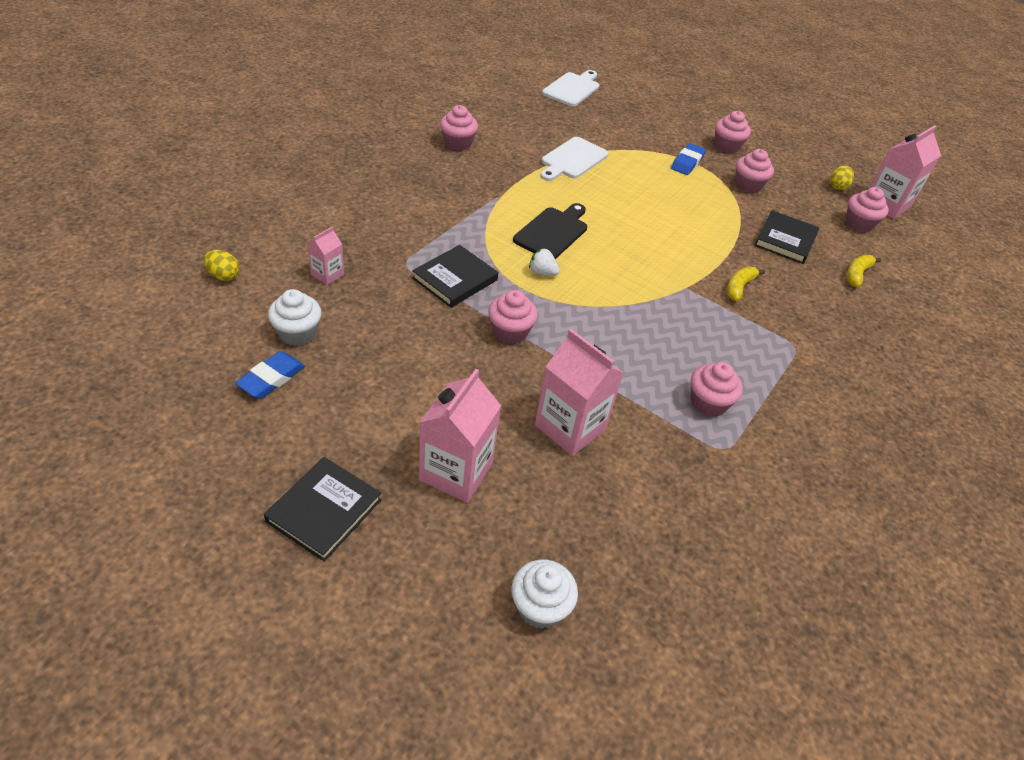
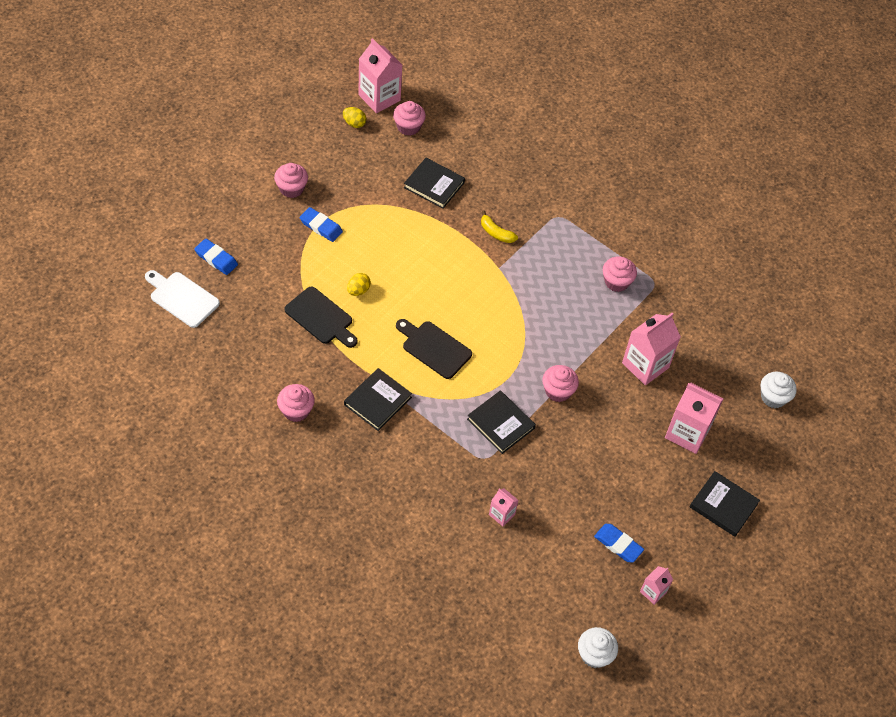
camera: 85 degrees left, 10 degrees up
yellow egg [204,250,239,281] -> yellow egg moved to [347,273,371,296]
white cupcake [268,289,322,346] -> white cupcake moved to [578,627,618,668]
white strawberry [529,248,560,276] -> none
white cutting board [540,137,609,181] -> black cutting board [284,287,358,348]
pink cupcake [735,149,774,193] -> none
yellow banana [847,255,881,287] -> none
none -> blue eraser [194,239,238,275]
none -> black book [344,368,412,431]
none -> pink carton [640,566,673,605]

